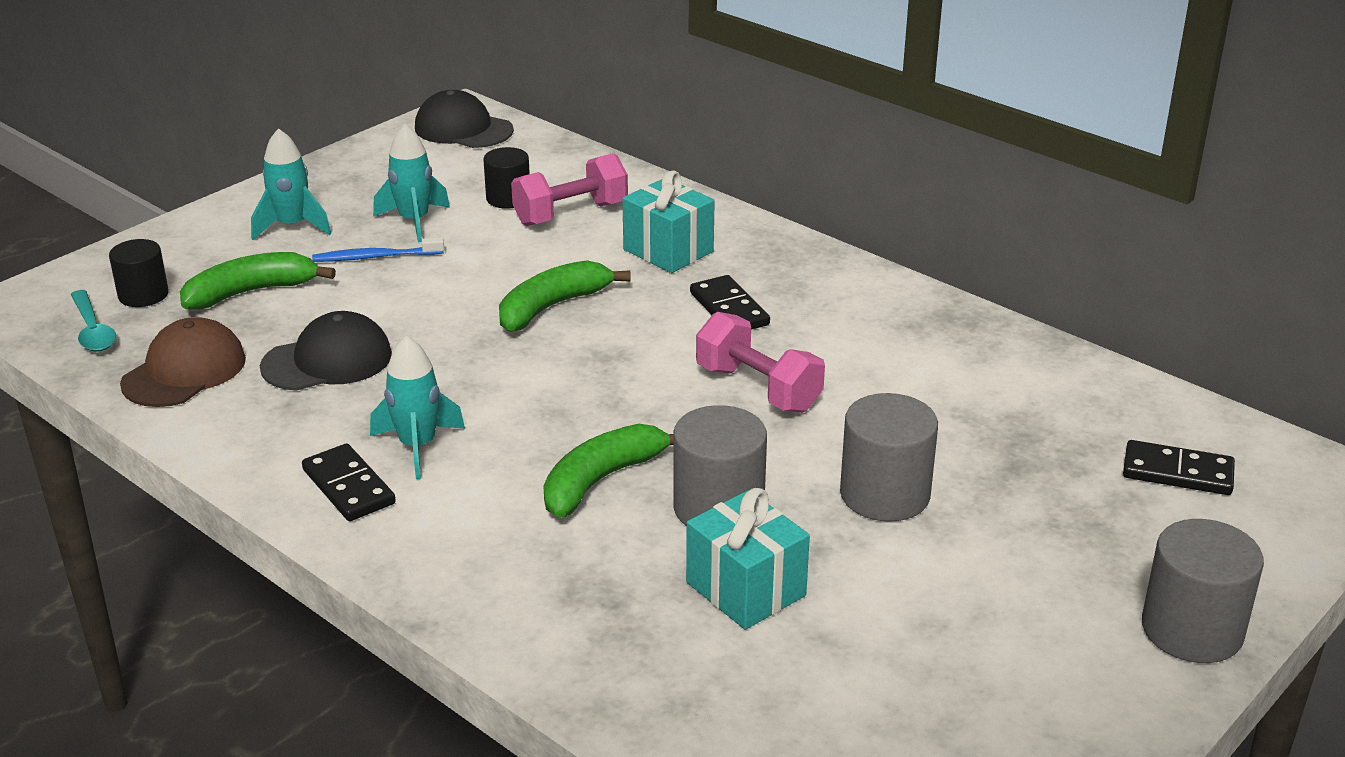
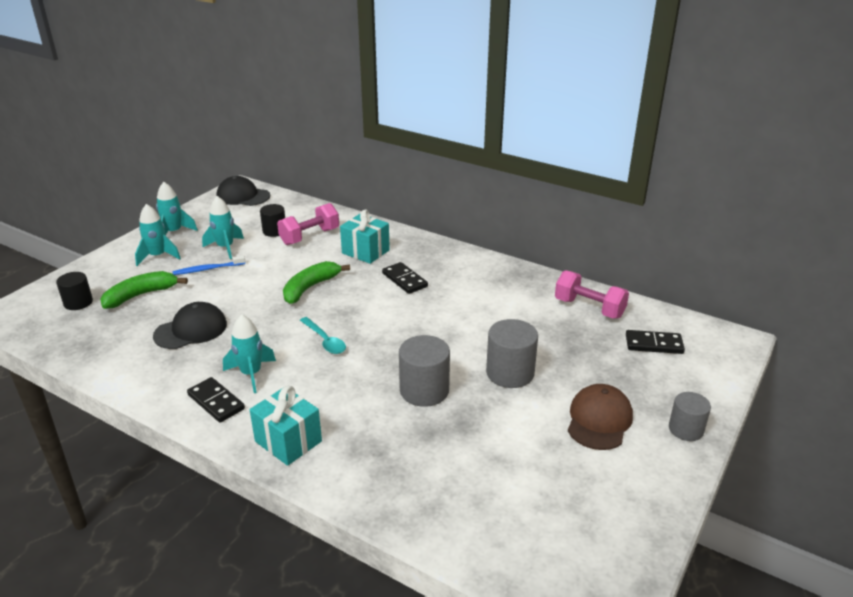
camera: 10 degrees left, 0 degrees up
turquoise spoon [71,290,116,351] -> turquoise spoon moved to [300,317,346,354]
brown cap [120,317,246,407] -> brown cap moved to [568,384,633,450]
green banana [543,424,673,518] -> none
turquoise gift [686,488,810,630] -> turquoise gift moved to [250,386,322,466]
pink dumbbell [696,312,825,413] -> pink dumbbell moved to [555,270,629,319]
grey cylinder [1142,519,1264,663] -> grey cylinder [669,392,711,441], size x0.65
none -> turquoise rocket [156,182,198,235]

